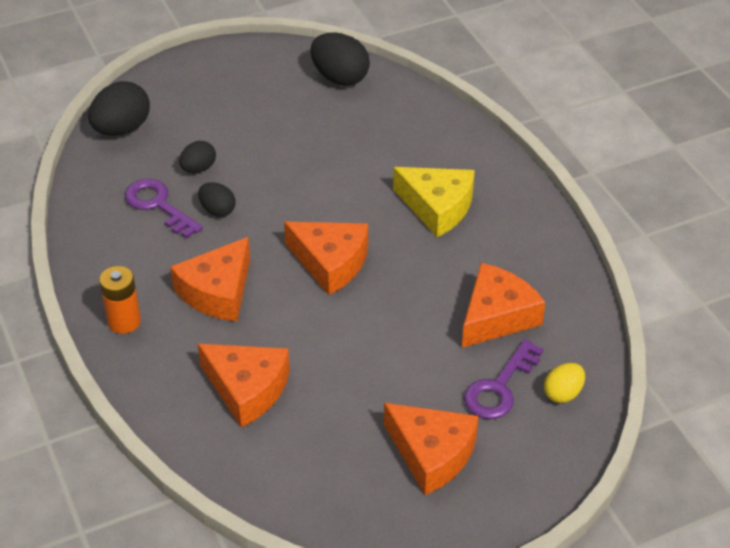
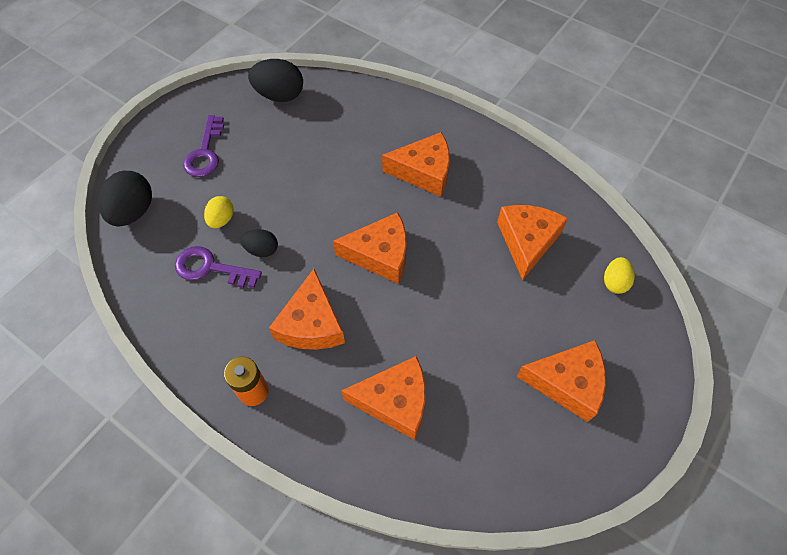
camera: 30 degrees left, 15 degrees up
black egg [179,141,216,173] -> yellow egg [204,196,234,228]
yellow cheese [393,167,475,237] -> orange cheese [382,132,450,197]
purple key [464,339,543,419] -> purple key moved to [183,115,224,177]

